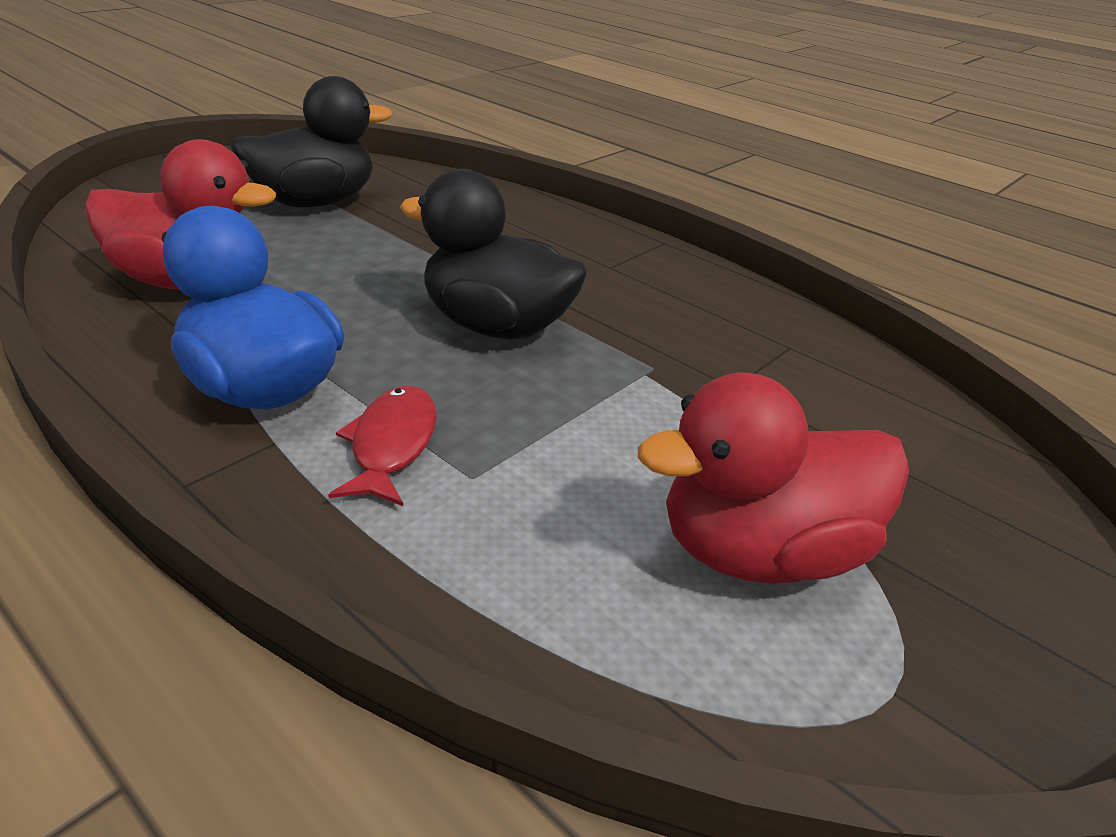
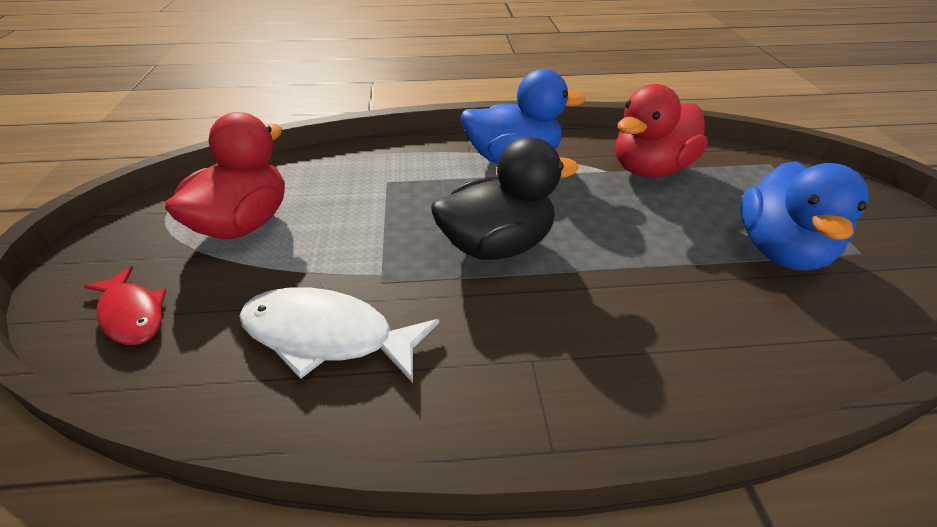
camera: 135 degrees right, 5 degrees up
black duck [231,76,392,207] -> blue duck [741,161,869,271]
red fish [328,385,437,506] -> red fish moved to [84,266,166,345]
none -> white fish [239,287,439,383]

